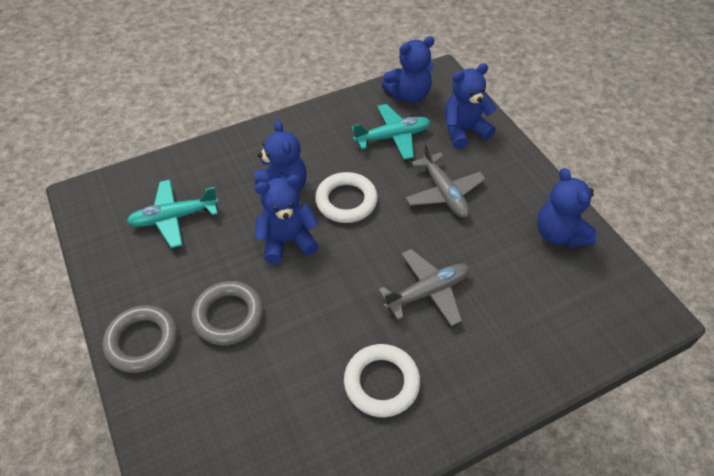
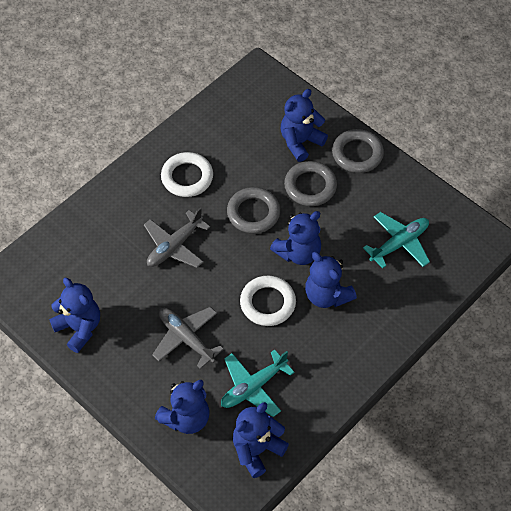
camera: 160 degrees right, 5 degrees up
none -> grey ring [227,187,280,234]
none -> blue teddy bear [280,89,328,162]

